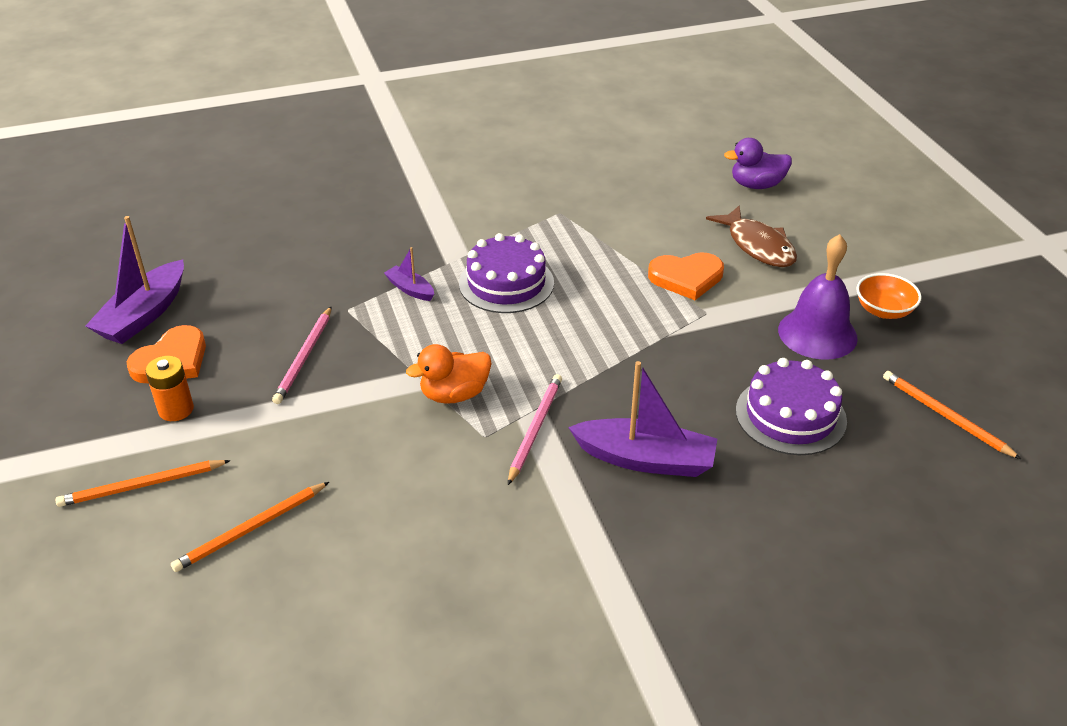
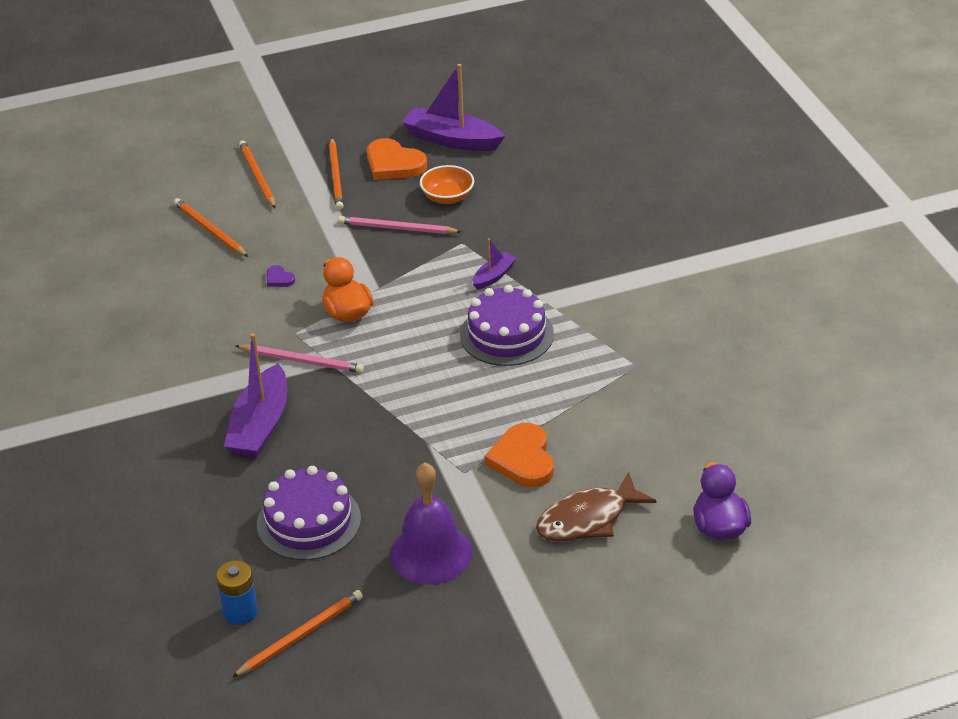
camera: 90 degrees right, 0 degrees up
orange battery [145,356,194,421] -> orange pencil [329,137,343,210]
orange bowl [856,273,922,319] -> orange bowl moved to [420,165,474,204]
none -> blue battery [216,561,258,625]
none -> purple heart [267,265,295,287]

